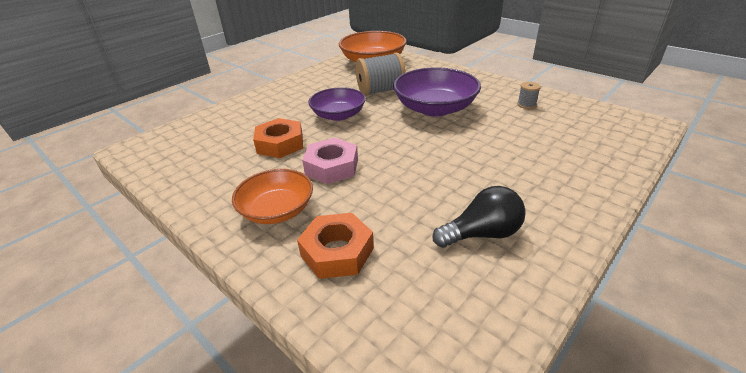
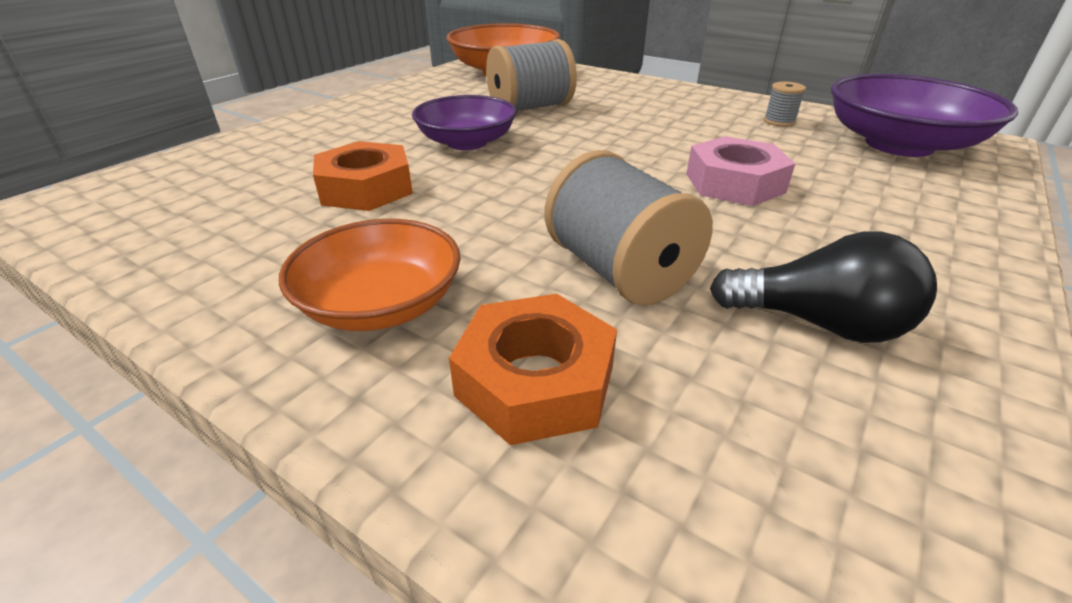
camera: 10 degrees left, 0 degrees up
pink nut [302,138,358,184] -> pink nut moved to [686,136,795,206]
purple bowl [393,67,481,117] -> purple bowl moved to [831,74,1018,157]
black light bulb [432,186,526,248] -> black light bulb turned 45 degrees clockwise [710,231,937,343]
none -> grey spool [544,150,713,306]

